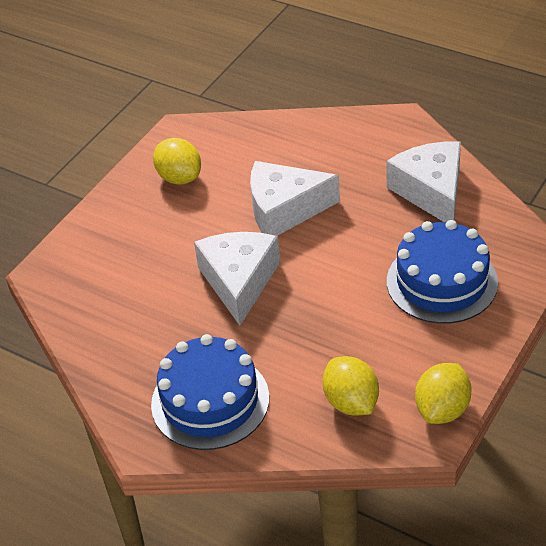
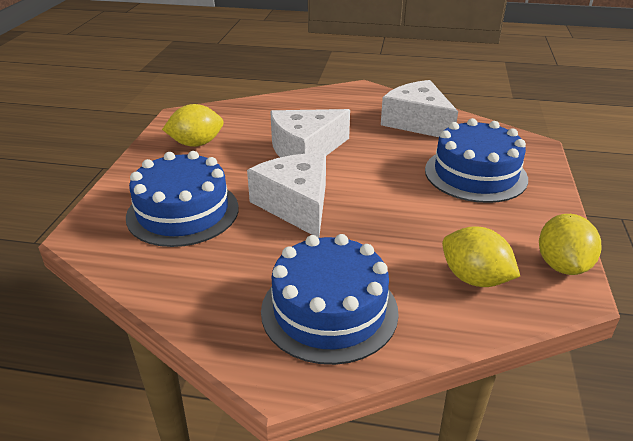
camera: 25 degrees left, 10 degrees down
yellow lemon [153,138,201,185] -> yellow lemon turned 45 degrees counterclockwise [162,104,224,147]
none -> blue cake [126,151,239,247]

